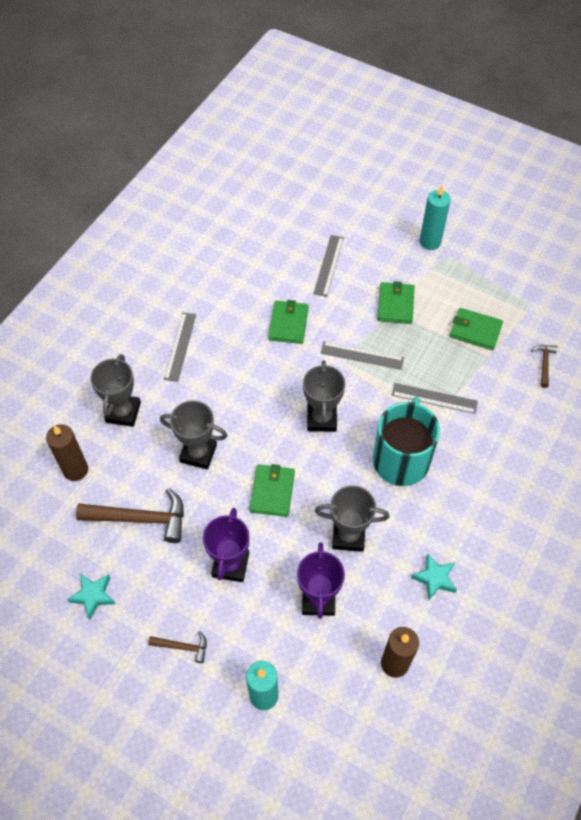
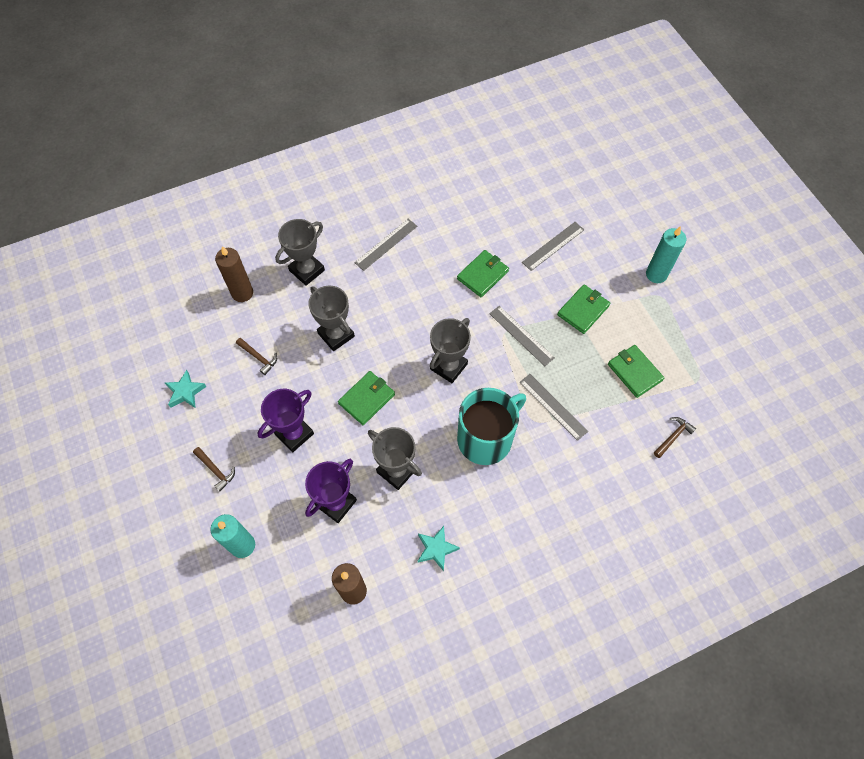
camera: 35 degrees right, 5 degrees up
brown hammer [76,488,184,543] -> brown hammer [236,338,277,375], size x0.51

